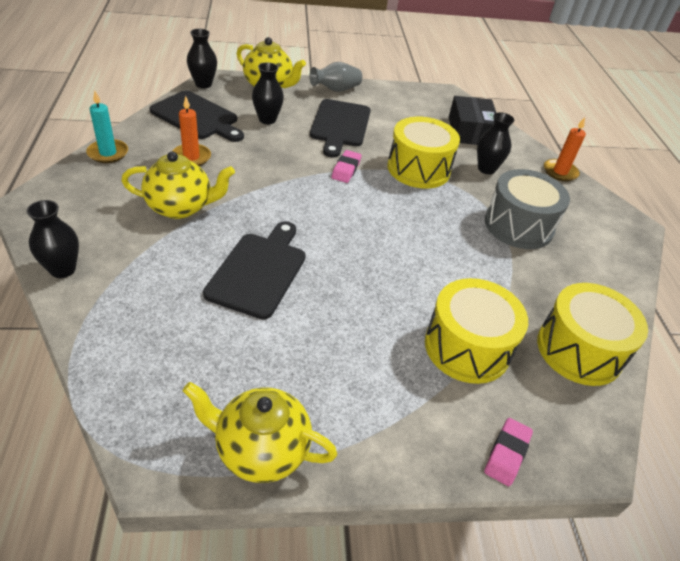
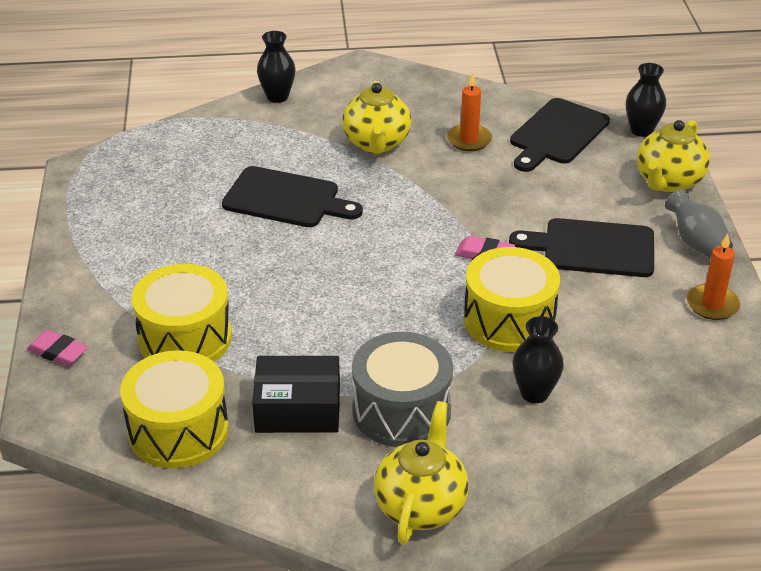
camera: 95 degrees right, 5 degrees down
turquoise candle [86,91,128,163] -> none
yellow teapot [183,382,337,483] -> yellow teapot moved to [374,401,469,544]
black vase [252,62,284,124] -> none
black box [449,96,496,145] -> black box moved to [252,356,340,433]
orange candle [544,117,586,181] -> orange candle moved to [687,233,740,320]

